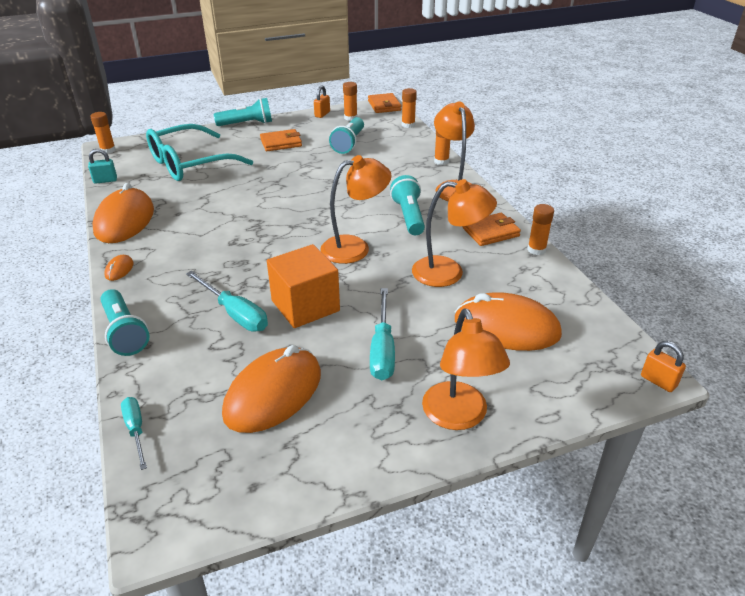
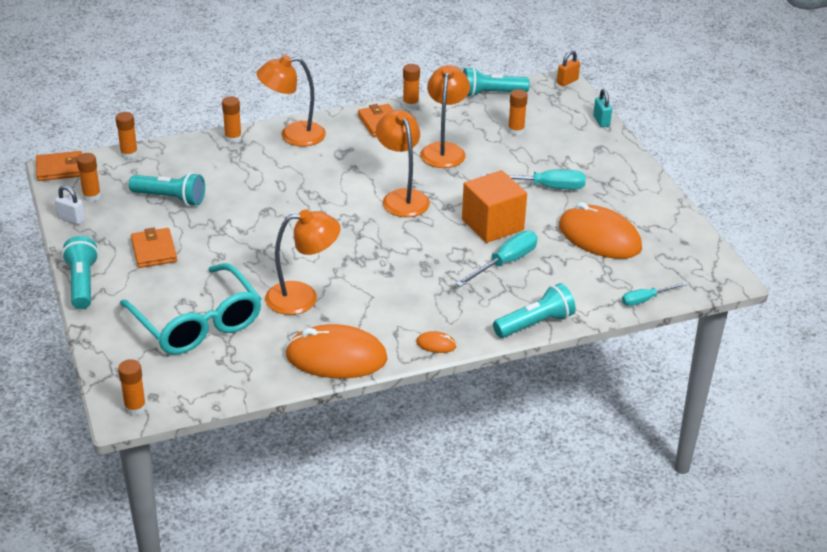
camera: 90 degrees left, 0 degrees up
turquoise padlock [88,149,117,184] -> turquoise padlock moved to [593,89,612,127]
orange padlock [314,86,330,118] -> white padlock [55,185,85,225]
turquoise flashlight [390,175,425,235] -> turquoise flashlight moved to [463,67,530,97]
orange lamp [422,308,510,430] -> orange lamp moved to [265,209,341,315]
orange mouse [455,292,562,351] -> orange glue stick [508,89,528,135]

